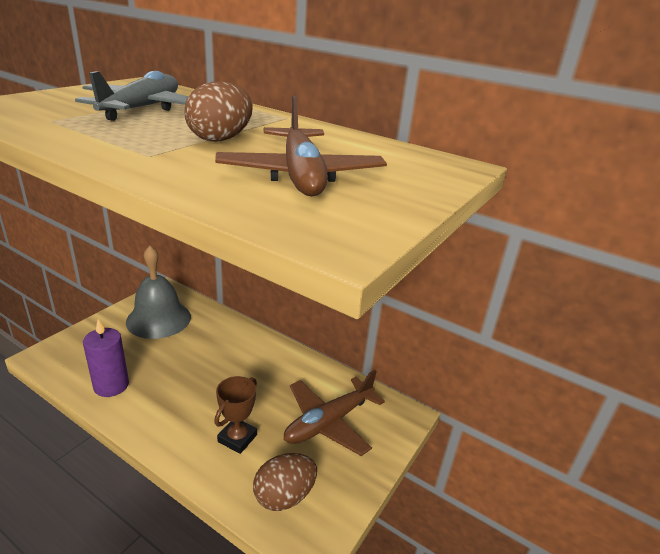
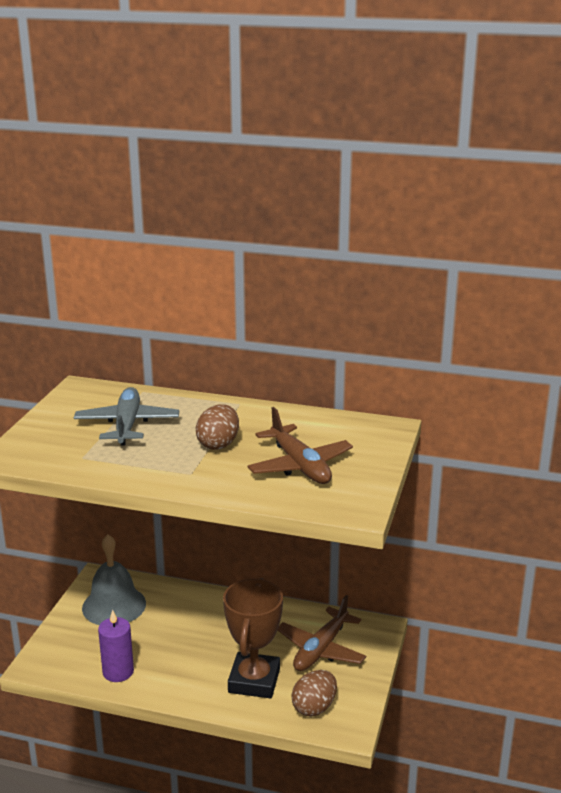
camera: 15 degrees left, 5 degrees down
brown trophy [214,376,257,454] -> brown trophy [223,578,283,698], size x1.81

